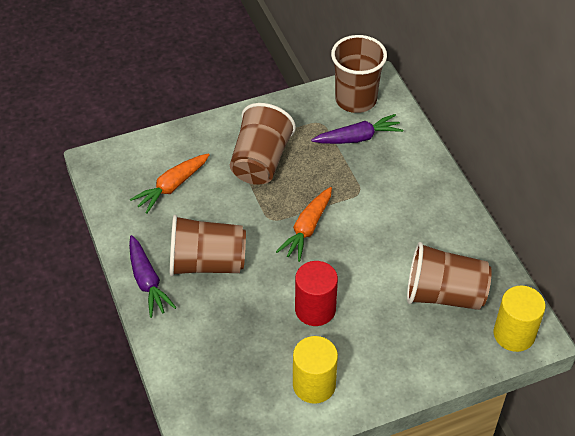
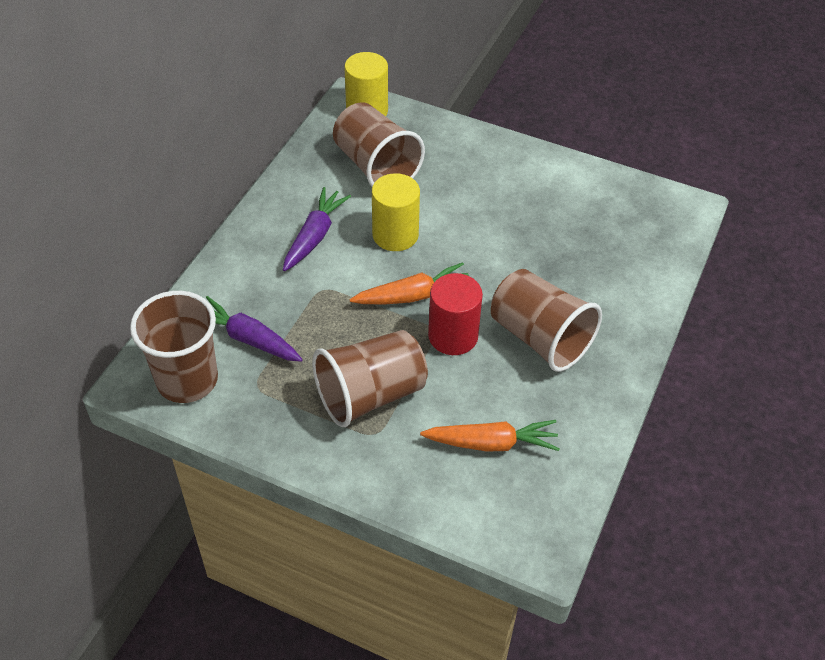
camera: 135 degrees left, 0 degrees up
purple carrot [129,235,177,318] -> purple carrot moved to [283,187,351,271]
yellow cylinder [293,336,338,404] -> yellow cylinder moved to [372,173,420,251]
red cylinder [295,261,338,326] -> red cylinder moved to [428,273,483,355]

